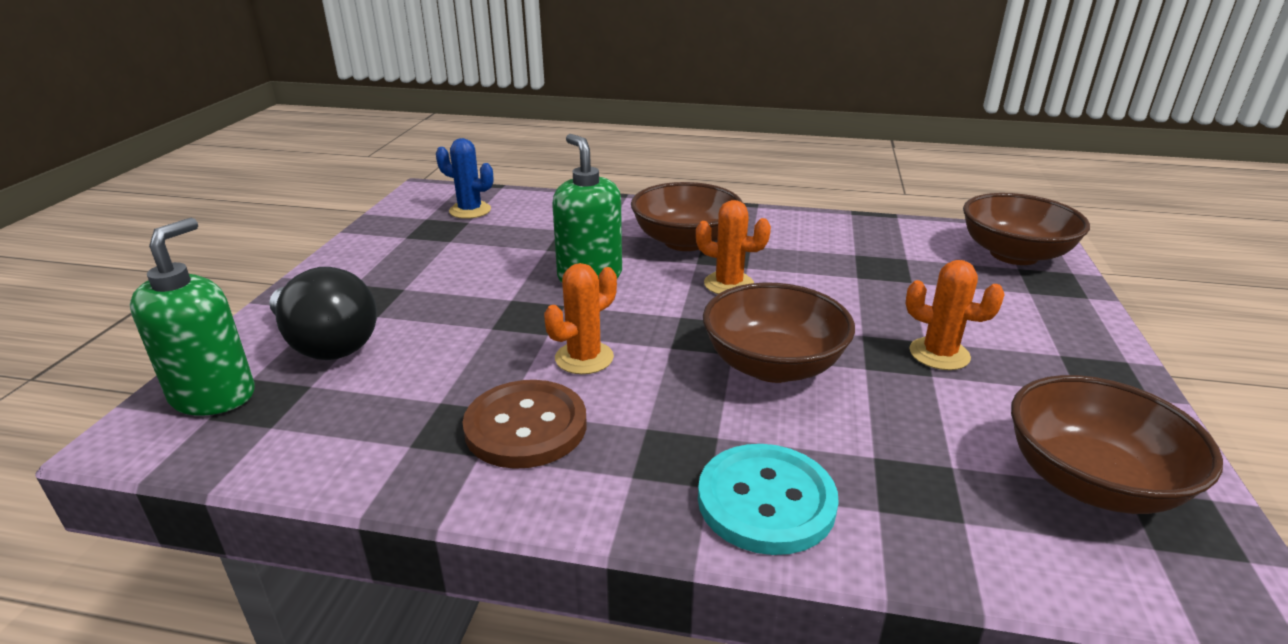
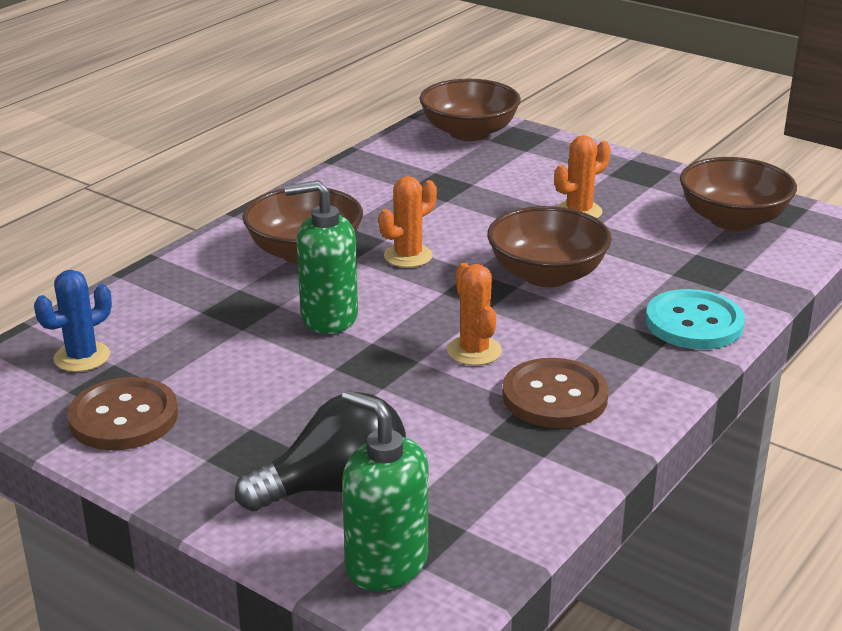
camera: 65 degrees left, 0 degrees up
none -> brown button [67,377,178,450]

